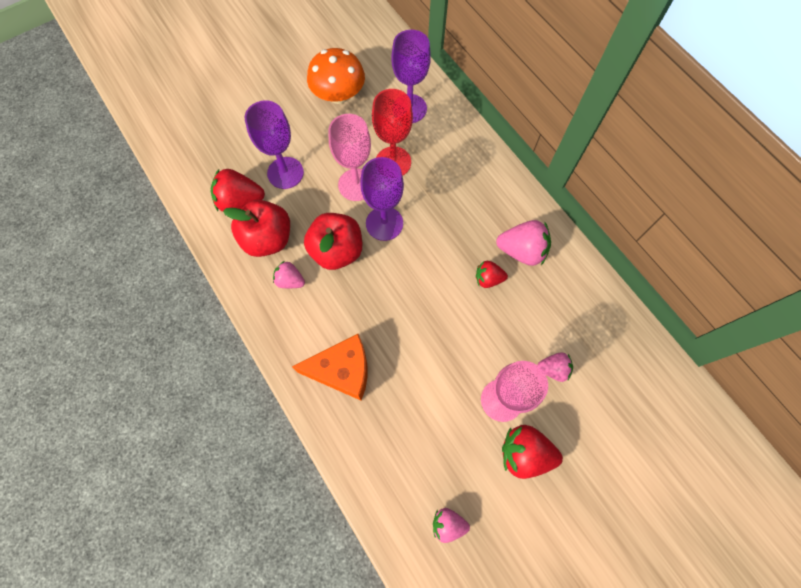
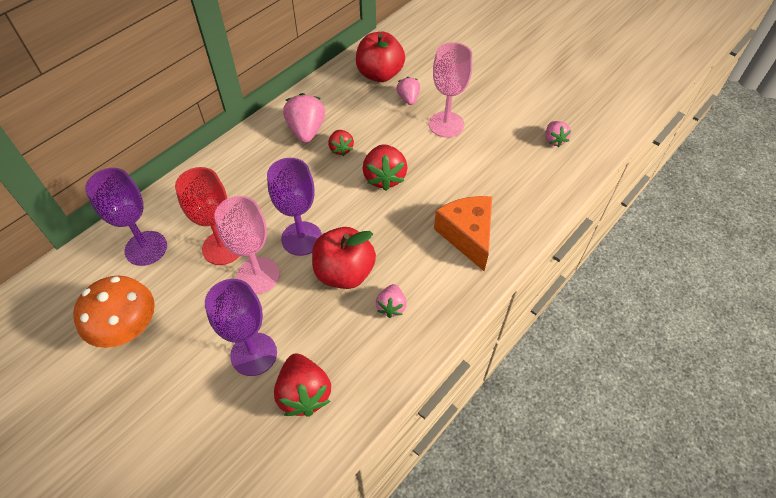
camera: 105 degrees left, 15 degrees down
red apple [223,200,290,257] -> red apple moved to [356,32,405,82]
red strawberry [502,425,563,479] -> red strawberry moved to [363,144,408,191]

